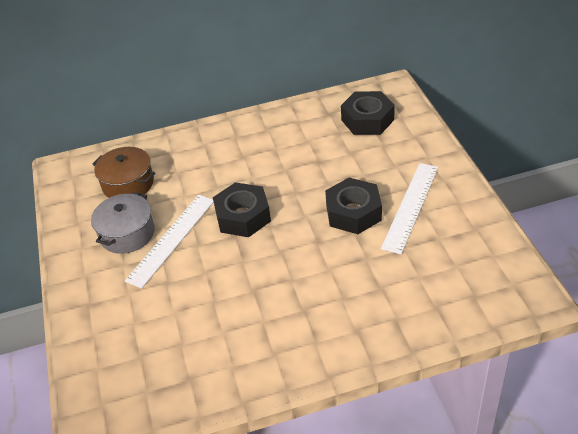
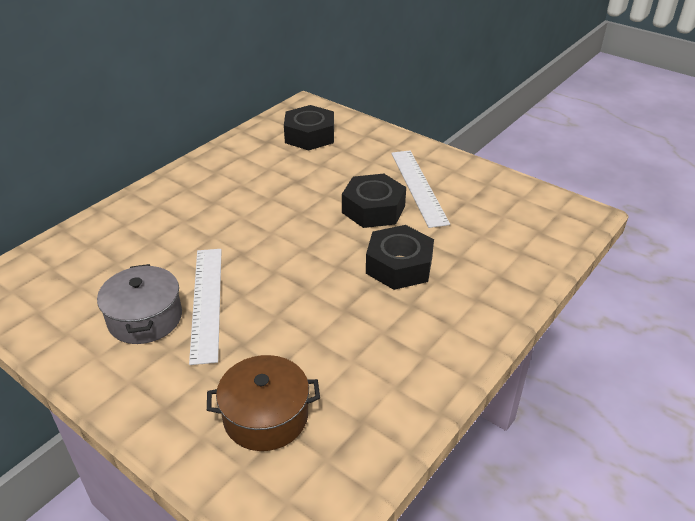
camera: 40 degrees left, 5 degrees down
brown pot [92,147,155,198] -> brown pot moved to [207,355,320,451]
black nut [213,182,271,237] -> black nut moved to [366,225,434,290]

